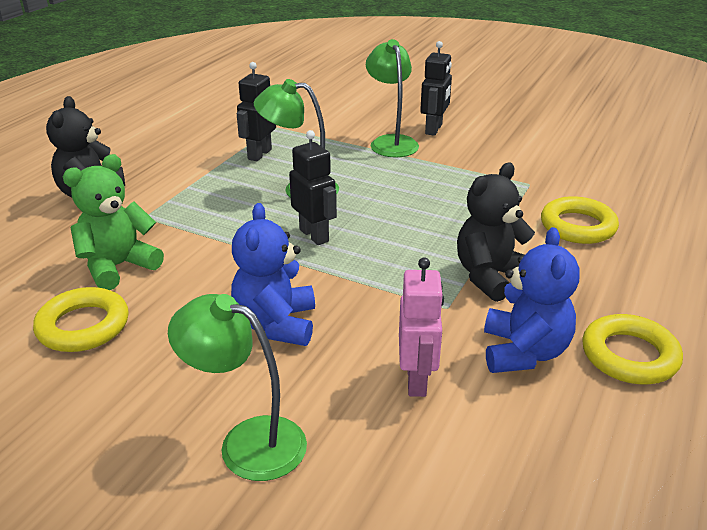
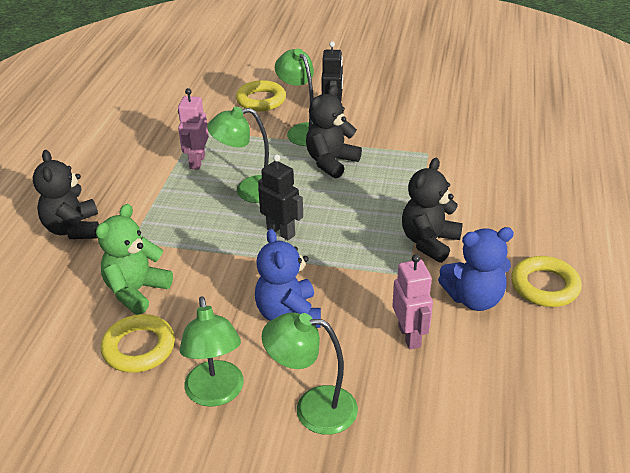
camera: 15 degrees left, 5 degrees up
black robot [237,62,276,161] -> pink robot [178,88,209,170]
blue teddy bear [484,227,580,373] -> blue teddy bear turned 90 degrees clockwise [438,227,514,311]
yellow ring [541,196,619,244] -> yellow ring moved to [236,80,286,111]
none -> green lamp [180,296,244,407]
none -> black teddy bear [306,85,362,178]

